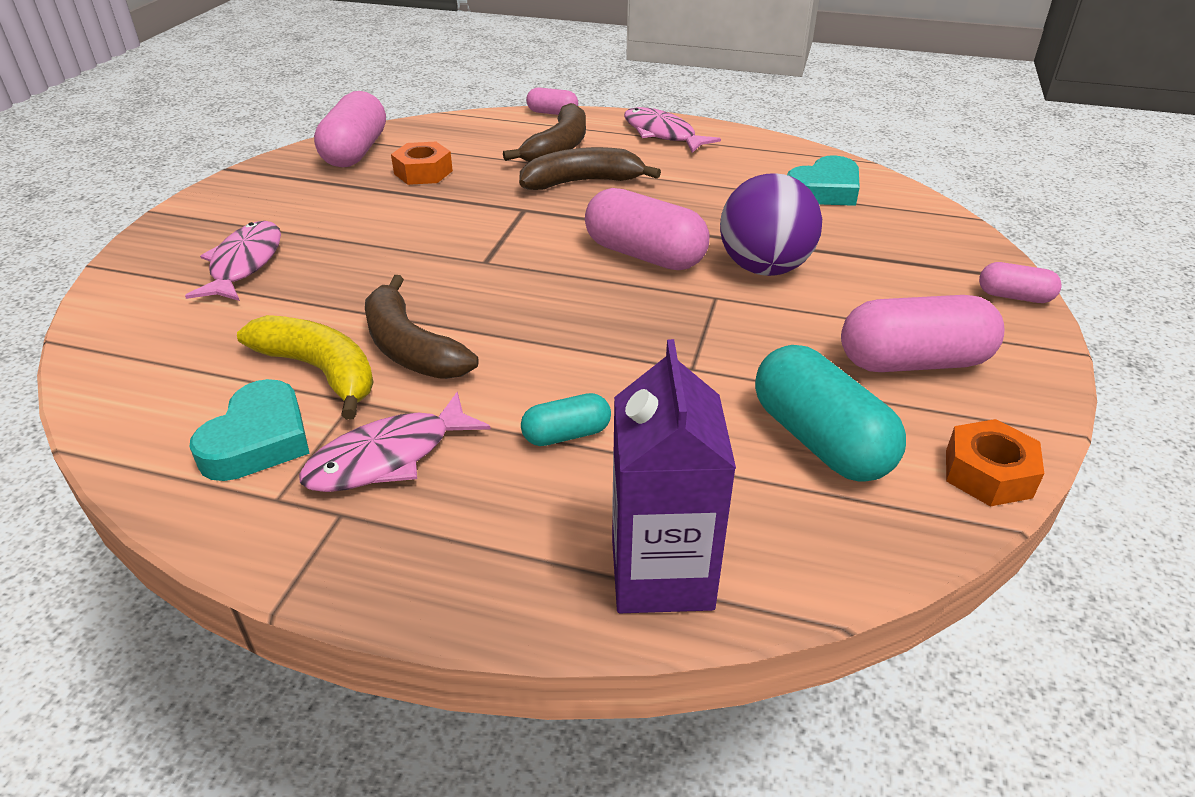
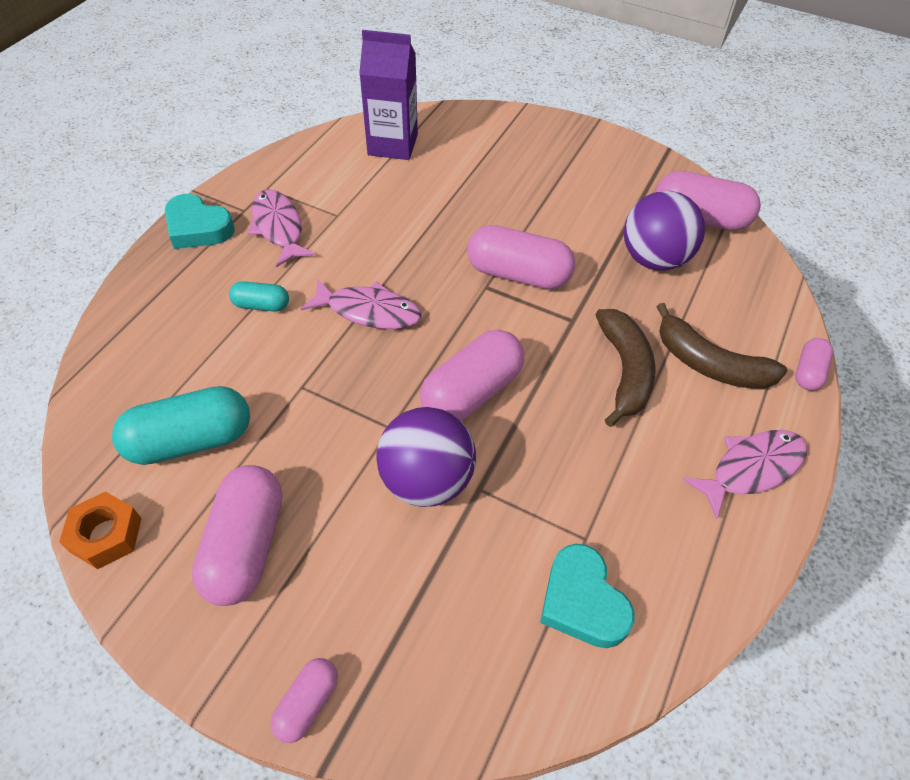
camera: 100 degrees right, 15 degrees up
pink fish [185,221,281,301] -> pink fish moved to [301,279,421,329]
turquoise heart [190,379,310,481] -> turquoise heart moved to [165,194,235,249]
yellow banana [237,315,374,420] -> none
brown banana [365,275,478,379] -> none
orange nut [391,142,453,185] -> purple ball [624,191,705,271]
turquoise capsule [521,393,611,446] -> turquoise capsule turned 75 degrees counterclockwise [229,281,289,312]
purple carton [612,339,736,613] -> purple carton moved to [359,30,418,160]
none -> pink capsule [467,225,576,289]

